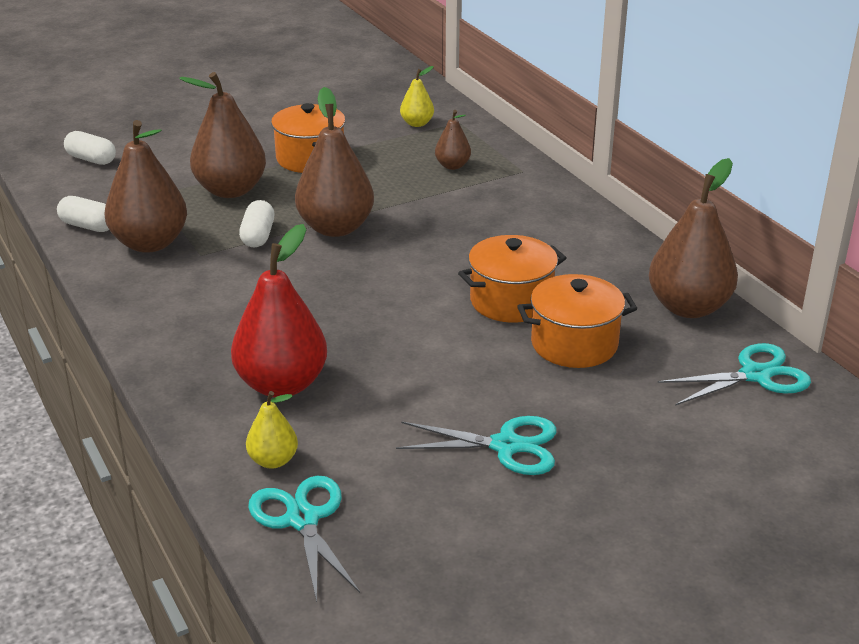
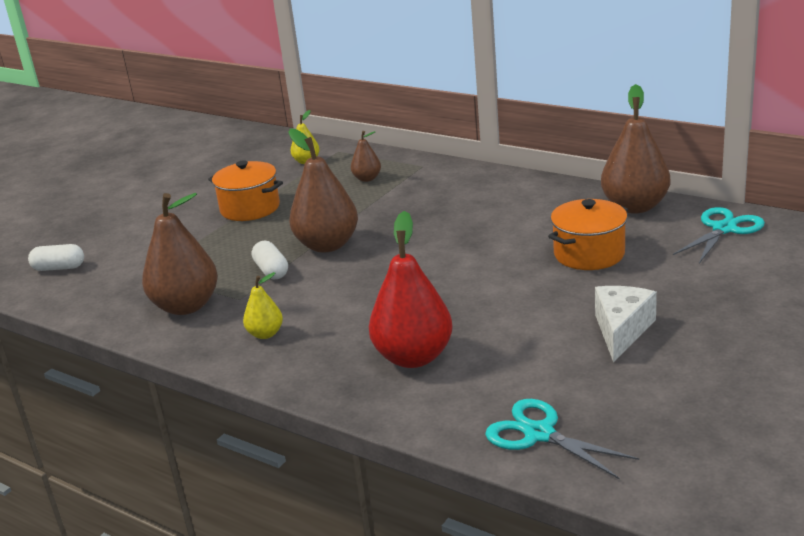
camera: 25 degrees left, 5 degrees down
white capsule [57,196,109,232] -> none
brown pear [179,72,266,198] -> none
yellow pear [246,391,298,469] -> yellow pear moved to [243,272,283,339]
turquoise scissors [396,416,556,475] -> white cheese [595,286,657,363]
orange pot [458,235,566,323] -> none

